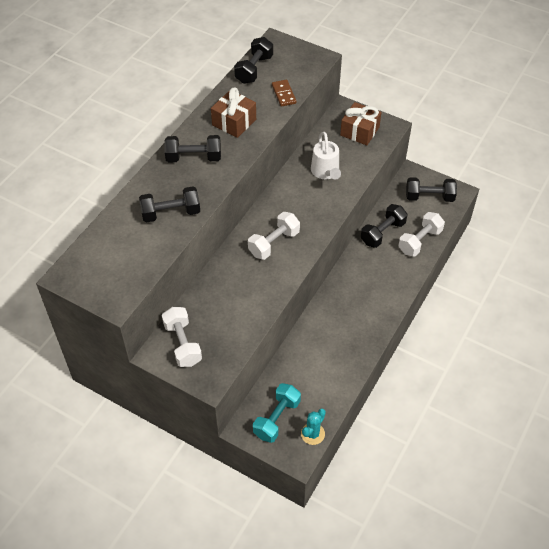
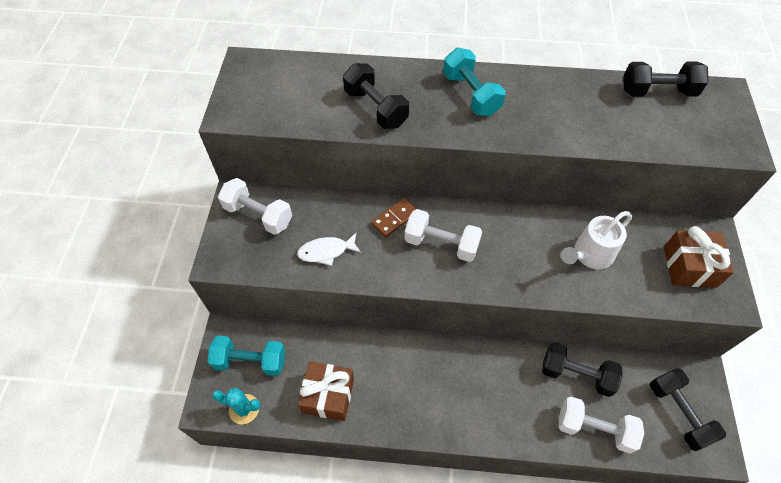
camera: 65 degrees right, 5 degrees up
white dumbbell [162,307,202,367] -> white dumbbell turned 75 degrees clockwise [218,178,292,235]
black dumbbell [164,135,221,162] -> turquoise dumbbell [443,48,506,116]
brown gift [211,87,256,138] -> brown gift moved to [298,362,354,421]
brown domino [272,80,297,107] -> brown domino moved to [371,198,417,238]
none -> white fish [297,233,361,266]

